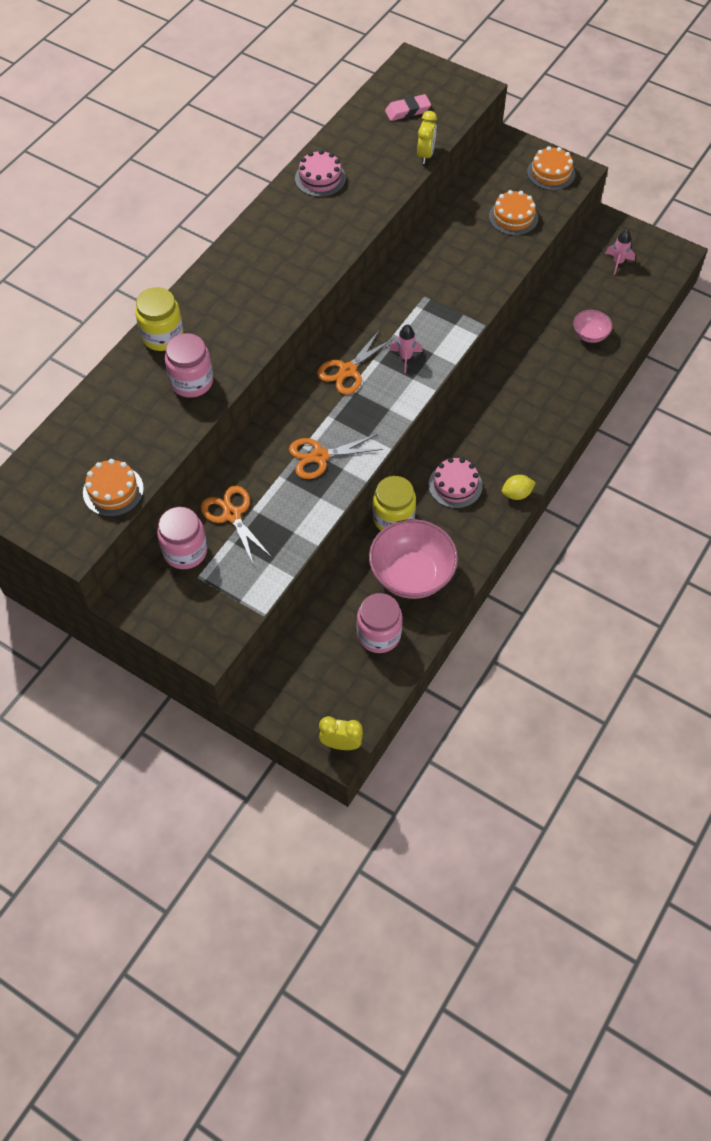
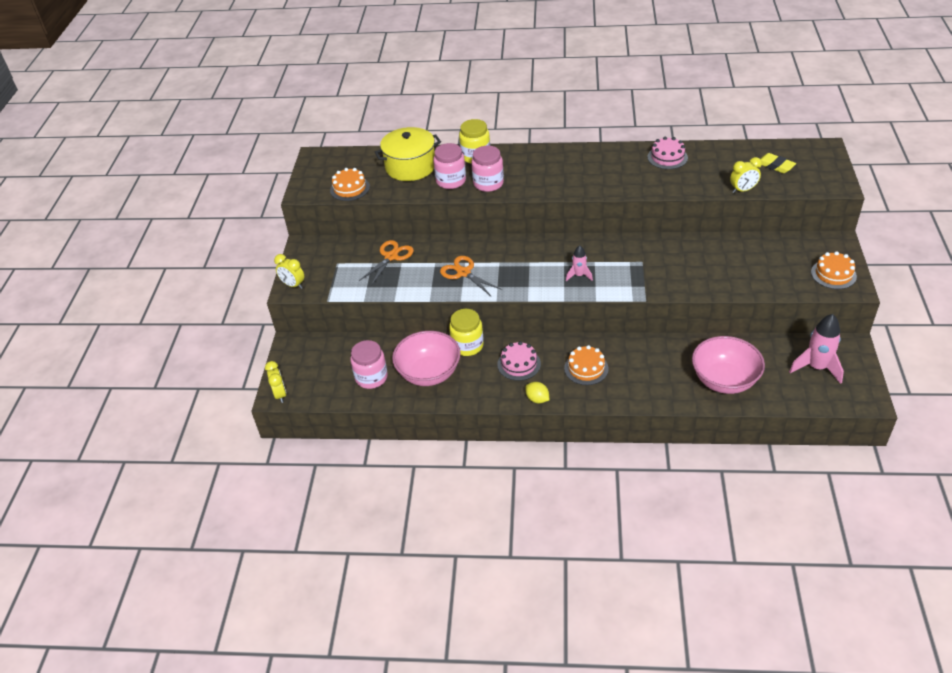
camera: 65 degrees right, 15 degrees down
pink jar [157,507,207,569] -> pink jar moved to [471,146,504,192]
orange scissors [317,331,394,395] -> none
pink eraser [385,94,431,121] -> yellow eraser [760,153,796,173]
orange cake [489,190,538,235] -> orange cake moved to [564,345,609,385]
pink bowl [573,310,613,343] -> pink bowl [692,336,765,394], size x1.99
pink rocket [605,229,635,275] -> pink rocket [789,314,844,384], size x1.79
none -> yellow clock [274,254,304,289]
none -> yellow pot [375,127,441,181]

